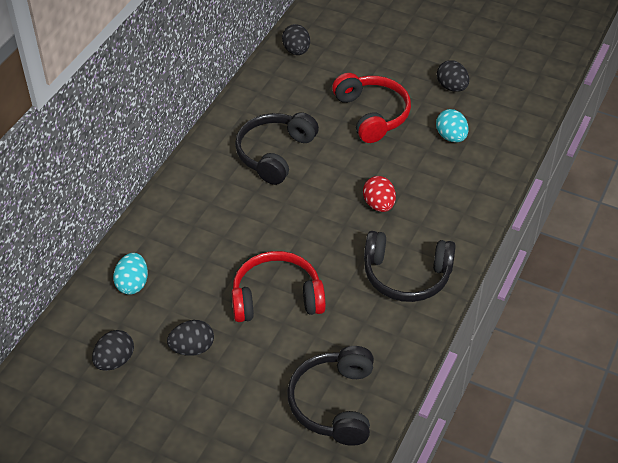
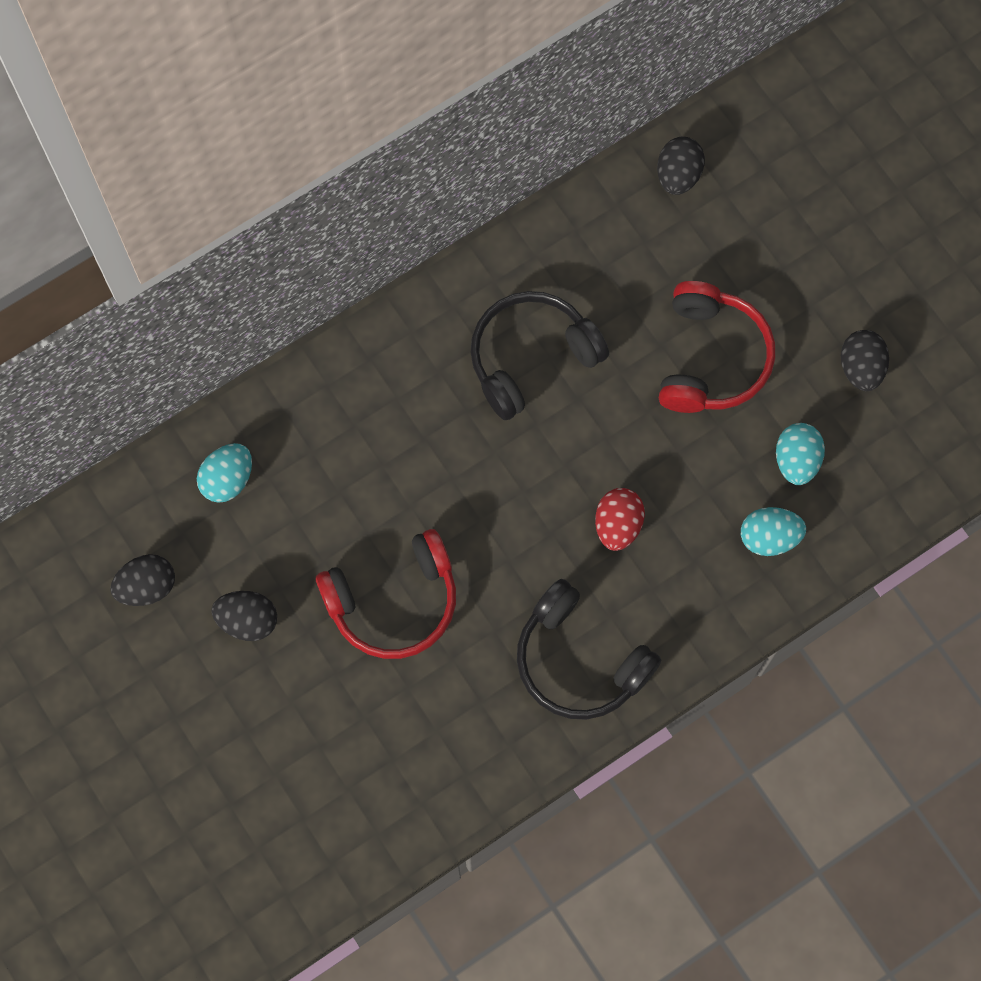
camera: 30 degrees right, 25 degrees up
red headphones [231,251,326,322] -> red headphones turned 135 degrees clockwise [316,529,456,659]
black headphones [287,346,374,446] -> none
none -> turquoise egg [741,507,806,556]

